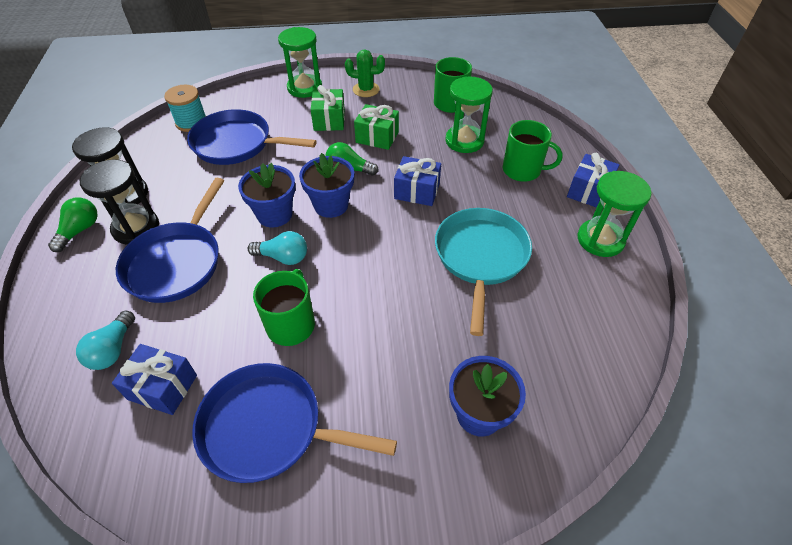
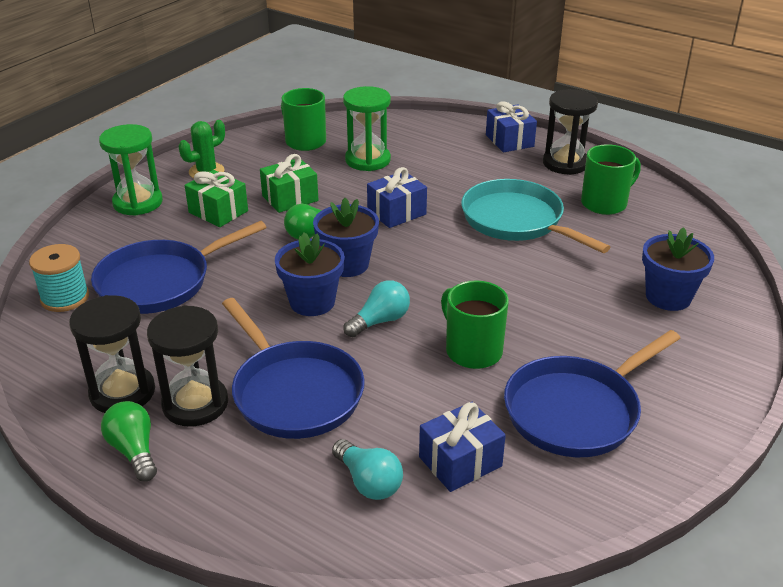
camera: 50 degrees left, 15 degrees down
green mug [503,120,563,182] -> green mug moved to [581,144,641,215]
green hourglass [578,171,651,257] -> black hourglass [543,89,598,175]

